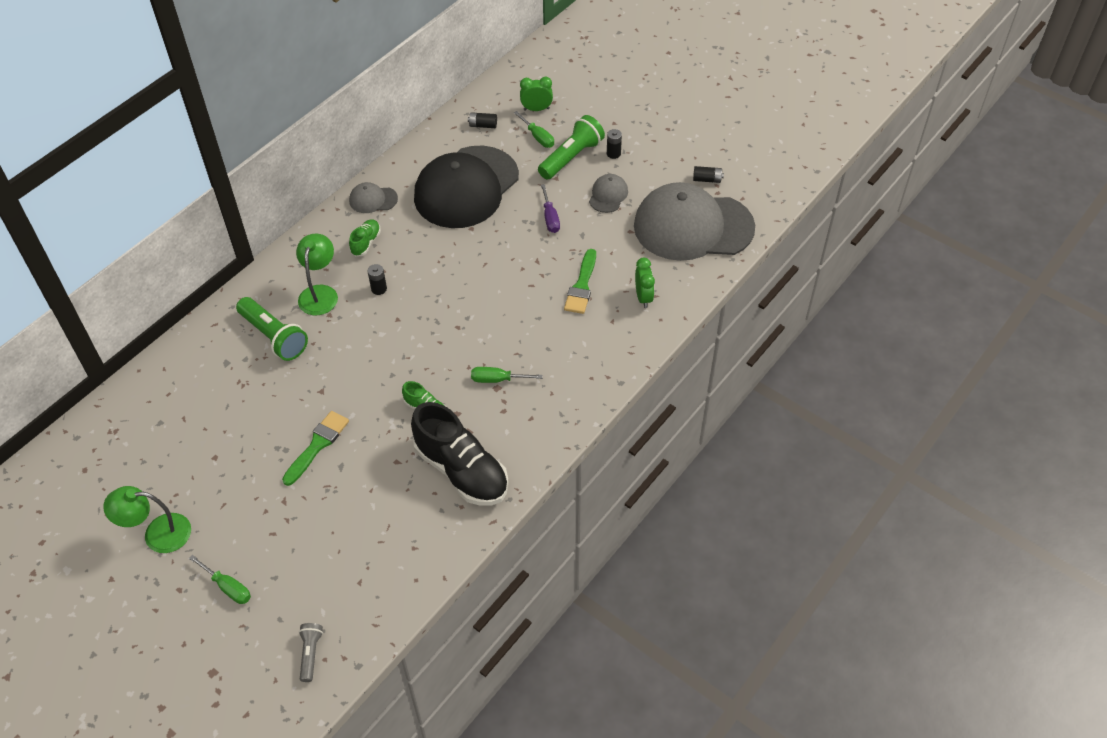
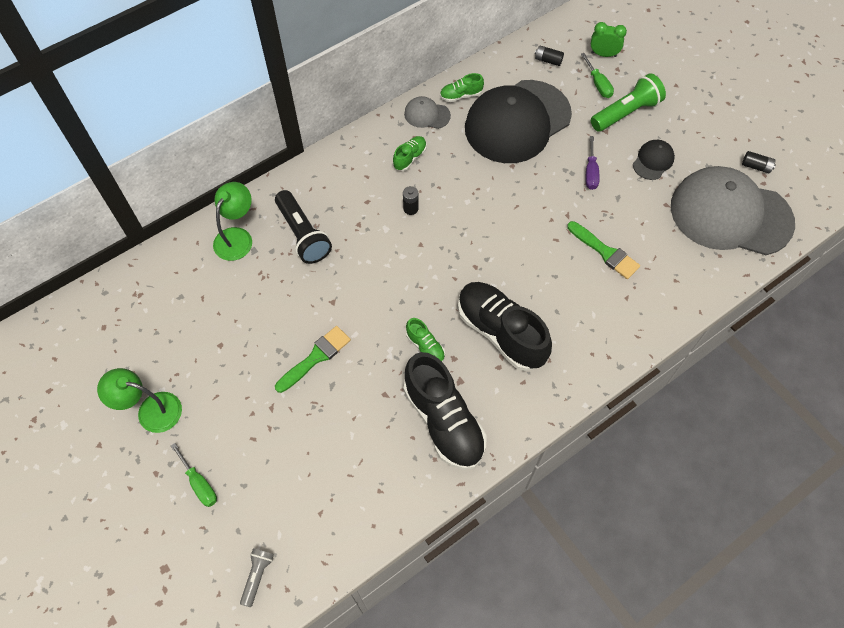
camera: 15 degrees right, 10 degrees up
green flashlight [236,297,308,361] -> black flashlight [275,190,332,264]
green lamp [296,234,338,315] -> green lamp moved to [213,182,252,261]
green screwdriver [471,367,543,383] -> black shoe [458,282,552,371]
green brush [564,249,596,314] -> green brush turned 75 degrees counterclockwise [567,221,640,279]
grey cap [589,174,628,213] -> black cap [633,140,675,180]
black battery [607,129,622,159] -> none
green clock [635,258,655,308] -> none
none -> green shoe [440,73,484,102]

